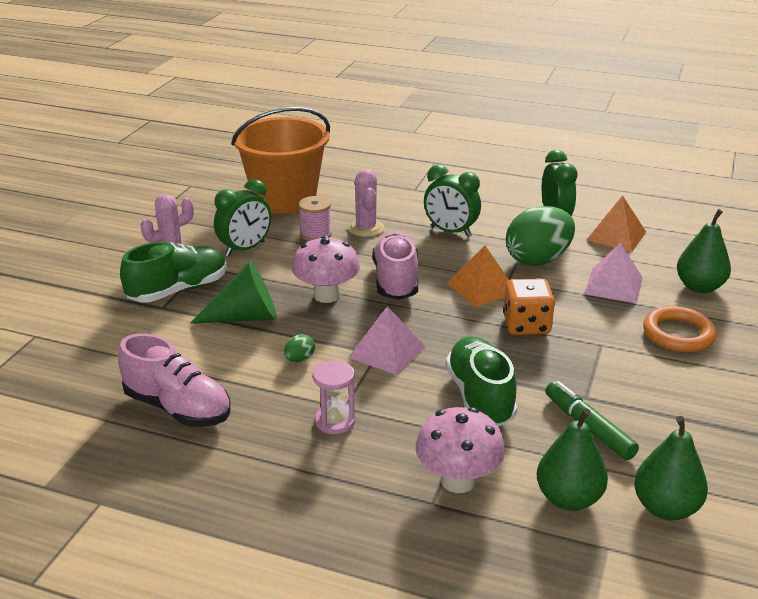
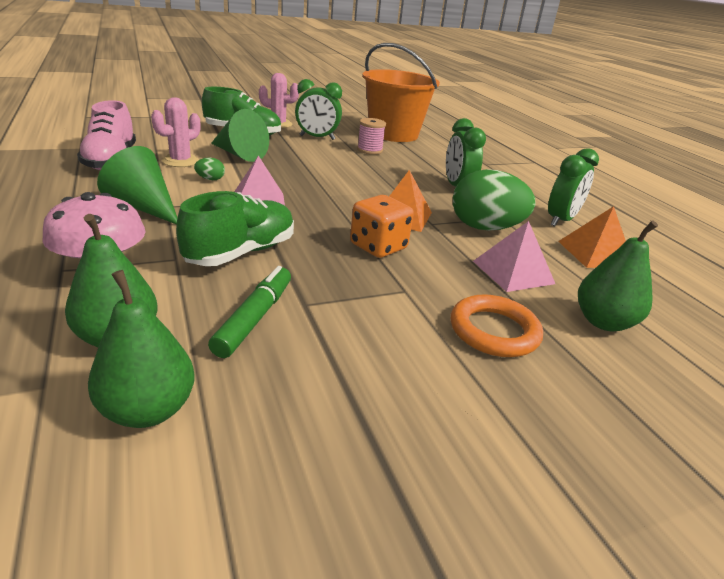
camera: 45 degrees right, 0 degrees up
pink mushroom [292,236,360,303] -> none
pink hourglass [313,360,355,434] -> green cone [97,146,177,225]
pink cactus [348,169,385,237] -> pink cactus moved to [151,97,200,167]
pink shoe [373,232,418,300] -> none

